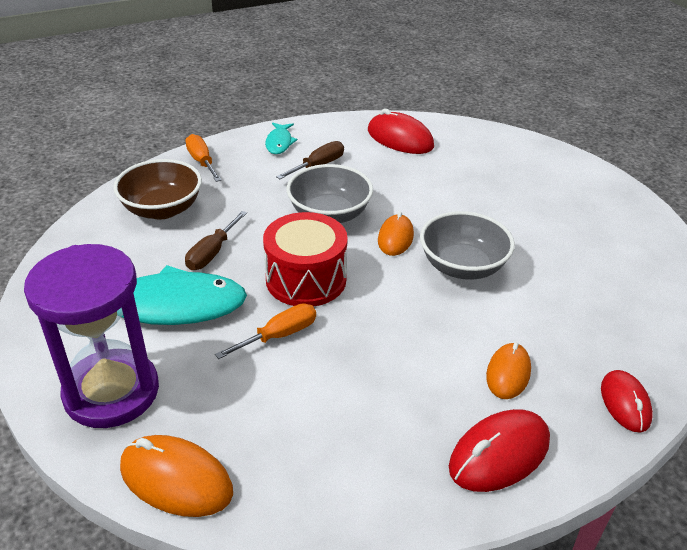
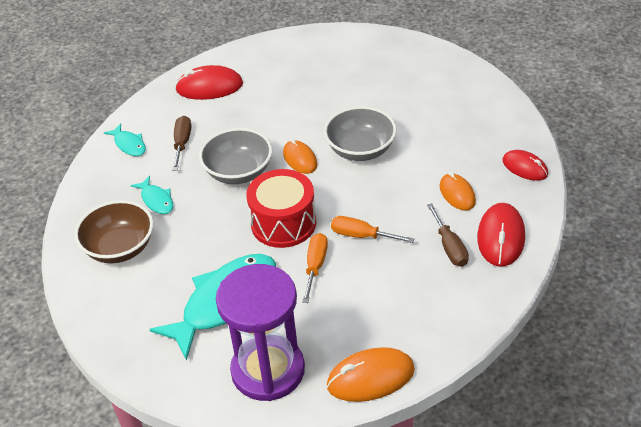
camera: 40 degrees left, 5 degrees up
orange screwdriver [185,134,221,182] -> orange screwdriver moved to [331,216,414,243]
brown screwdriver [185,211,247,270] -> brown screwdriver moved to [427,203,469,267]
none -> turquoise fish [131,176,173,214]

